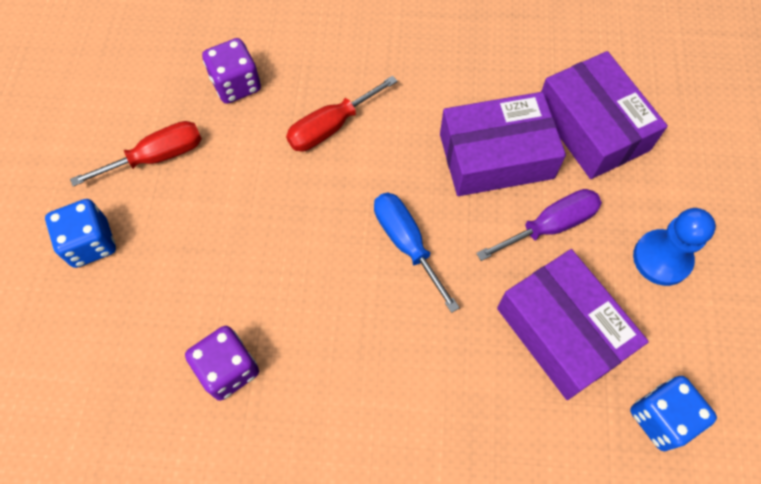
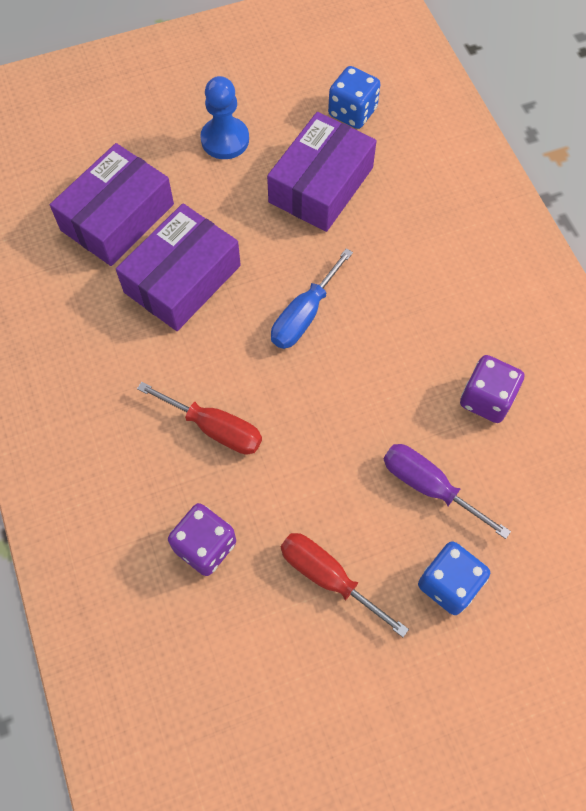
camera: 115 degrees left, 0 degrees up
purple box [440,92,566,196] -> purple box turned 75 degrees clockwise [116,204,241,331]
purple screwdriver [476,189,602,261] -> purple screwdriver moved to [383,444,511,539]

